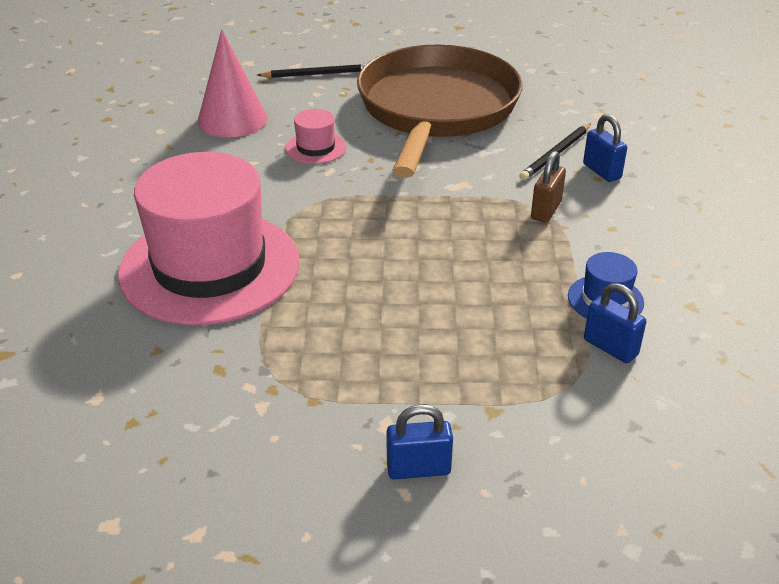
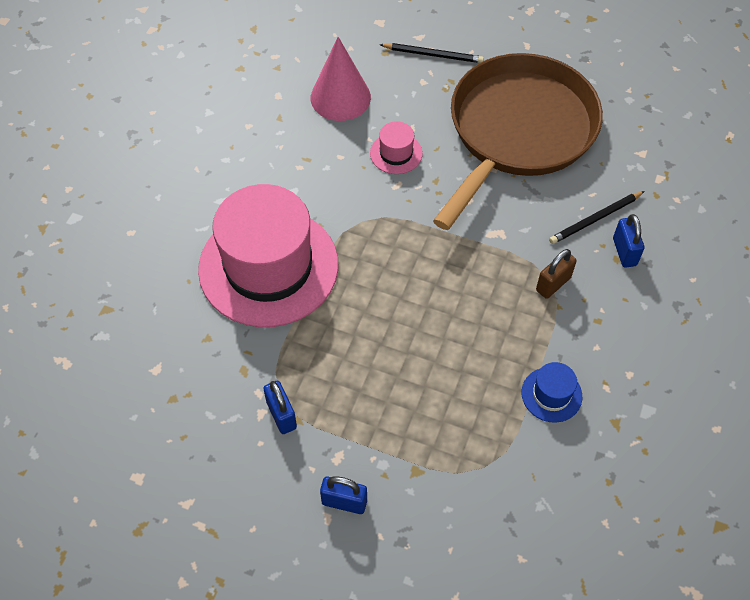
camera: 20 degrees right, 20 degrees up
blue padlock [584,283,646,363] -> blue padlock moved to [263,381,297,434]

